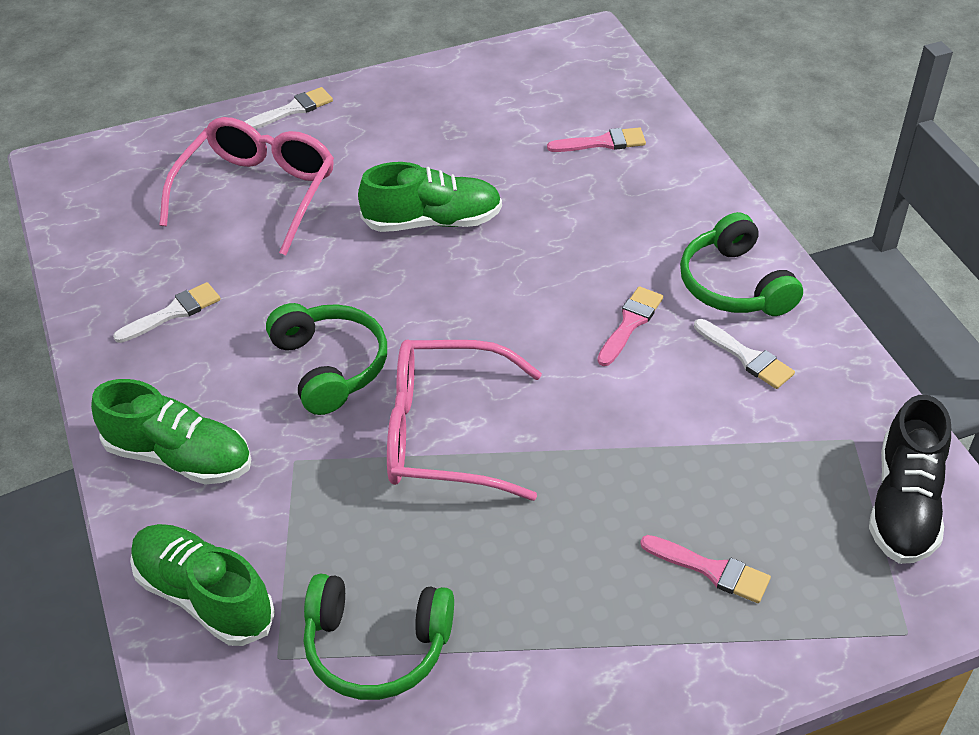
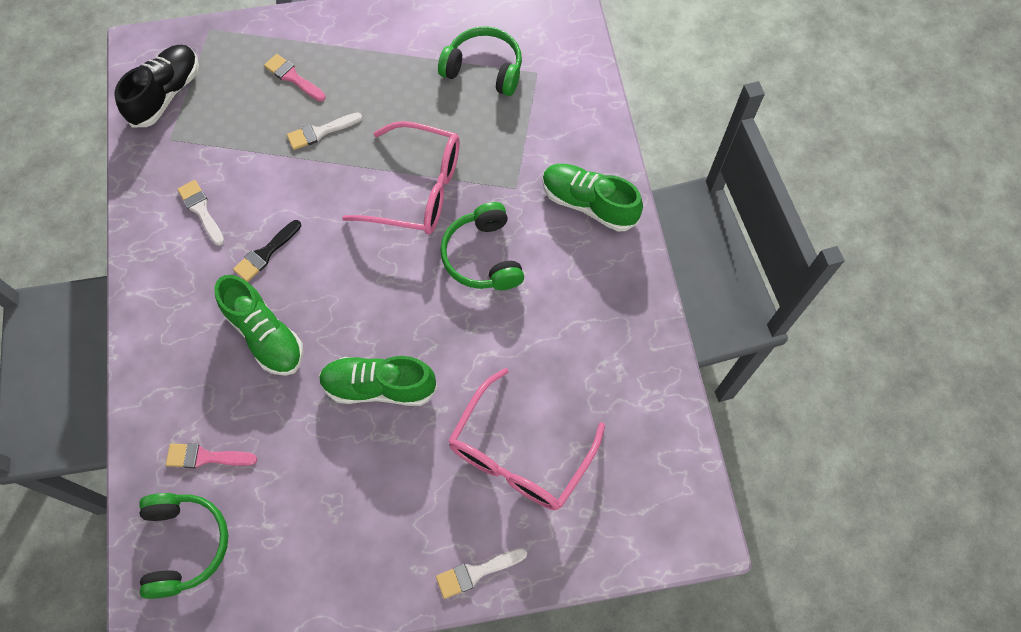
camera: 170 degrees left, 20 degrees up
white brush [113,282,220,343] -> white brush moved to [287,113,363,150]
green shoe [130,524,275,646] -> green shoe moved to [214,275,303,376]
pink brush [597,286,663,366] -> black brush [233,220,301,282]
green headphones [680,212,803,316] -> green headphones moved to [139,493,228,599]

